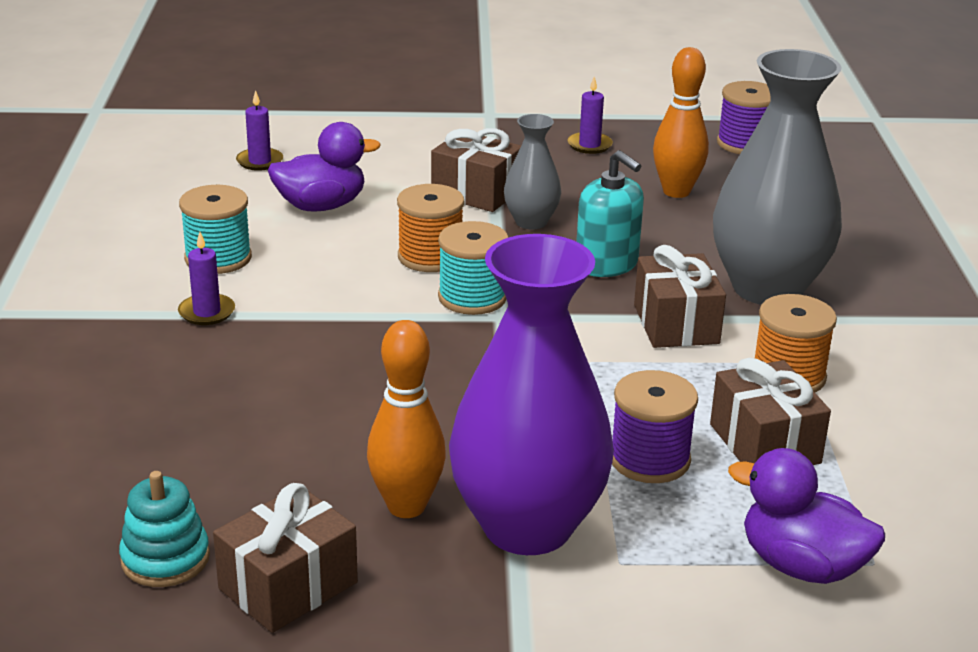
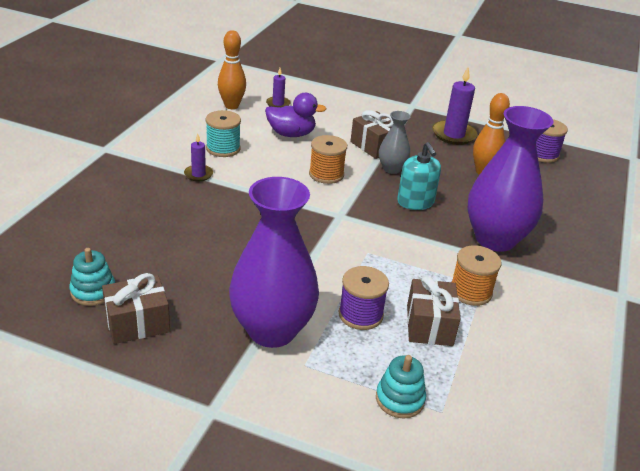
camera: 20 degrees right, 5 degrees up
orange bowling pin [367,320,446,518] -> orange bowling pin moved to [218,30,246,109]
turquoise spool [438,221,509,315] -> none
purple candle [567,77,613,154] -> purple candle [432,67,478,145], size x1.78
brown gift [634,245,726,348] -> none
grey vase [713,49,842,305] -> purple vase [467,106,554,252]
purple duck [728,448,885,584] -> turquoise stacking toy [376,355,426,419]

